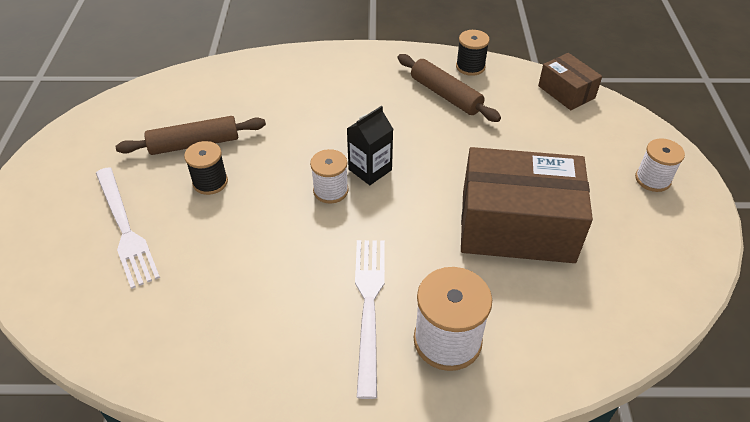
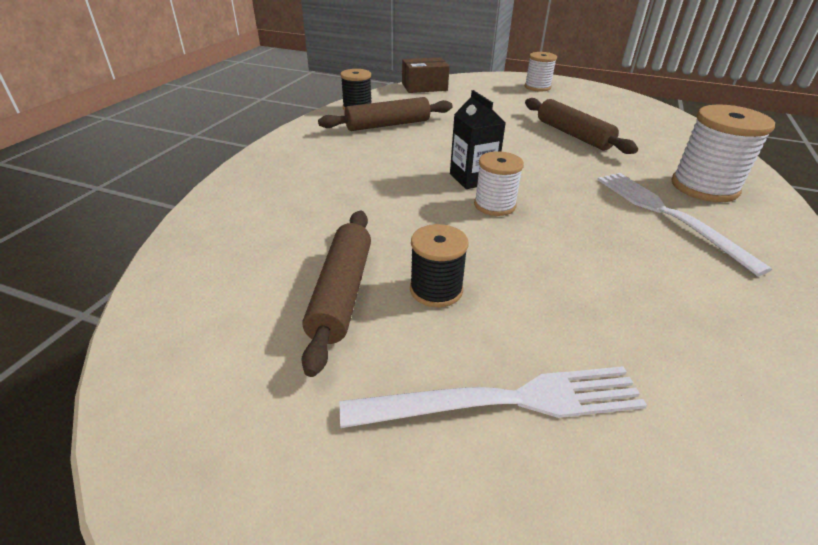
camera: 70 degrees left, 10 degrees down
white fork [355,240,385,399] -> white fork turned 45 degrees clockwise [597,173,772,276]
brown box [461,147,593,263] -> brown rolling pin [525,98,638,154]

